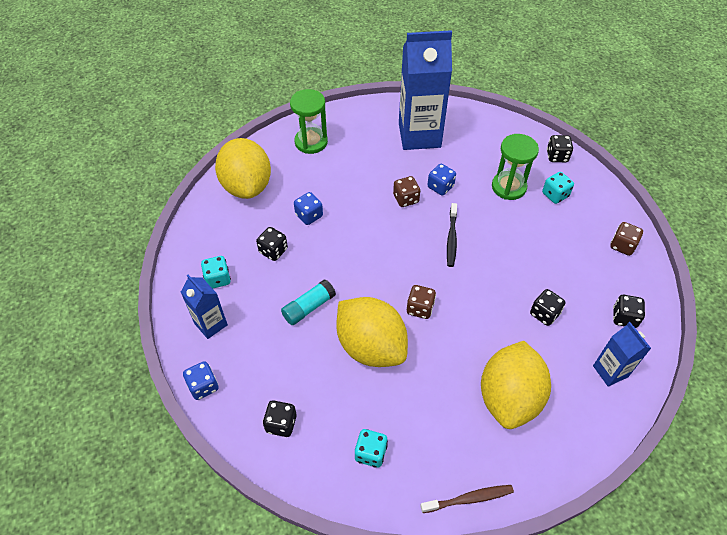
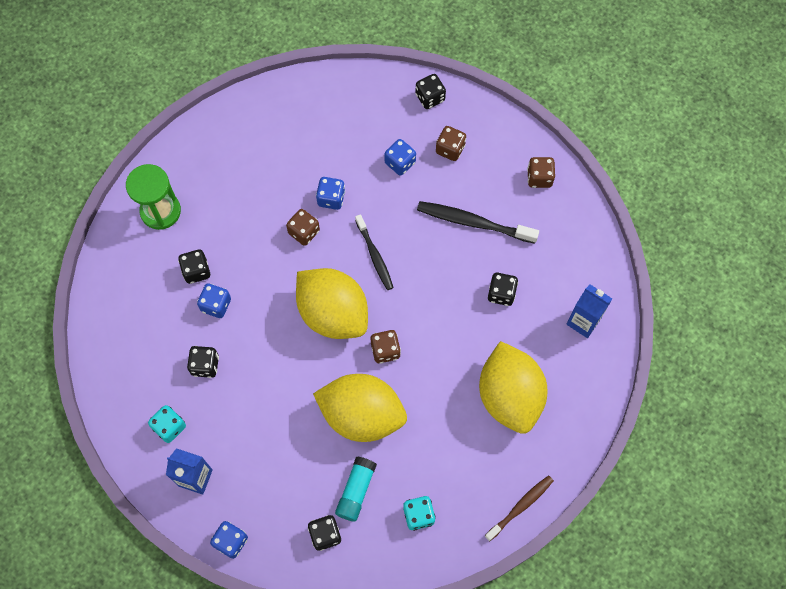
camera: 30 degrees left, 15 degrees up
yellow lemon [215,138,271,199] -> yellow lemon moved to [296,268,368,339]
turquoise glue stick [281,279,336,325] -> turquoise glue stick moved to [335,456,377,522]
blue carton [399,30,452,150] -> none
green hourglass [492,134,539,200] -> blue dice [384,139,416,176]
turquoise dice [542,172,574,204] -> brown dice [436,126,466,161]
black dice [613,295,645,328] -> black dice moved to [178,249,210,284]
none -> black toothbrush [417,201,539,244]

